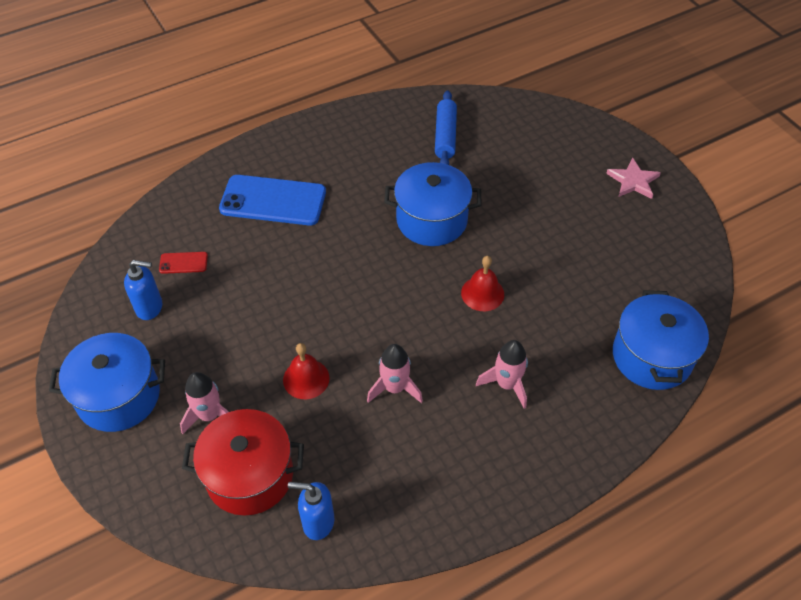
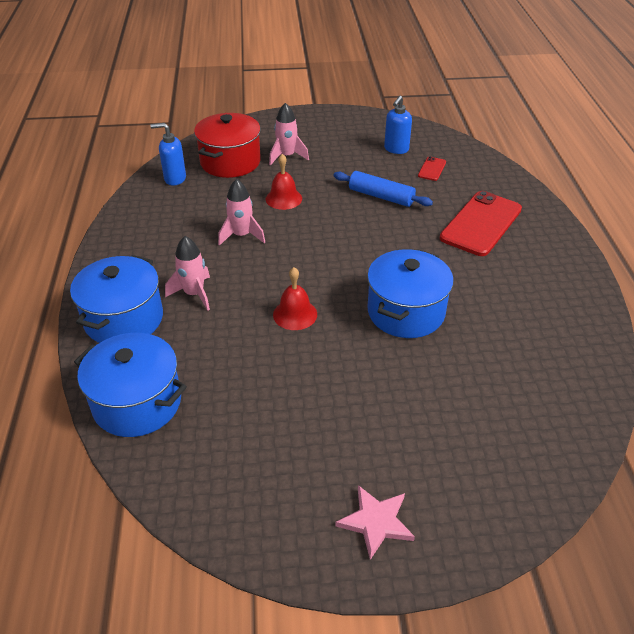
camera: 115 degrees right, 10 degrees down
blue pot [49,333,165,432] -> blue pot moved to [70,255,163,343]
blue phone [219,175,326,225] -> red phone [440,191,522,256]
blue soap dispenser [288,482,334,540] -> blue soap dispenser turned 120 degrees counterclockwise [150,123,186,186]
blue rolling pin [435,90,457,165] -> blue rolling pin moved to [333,171,433,207]

